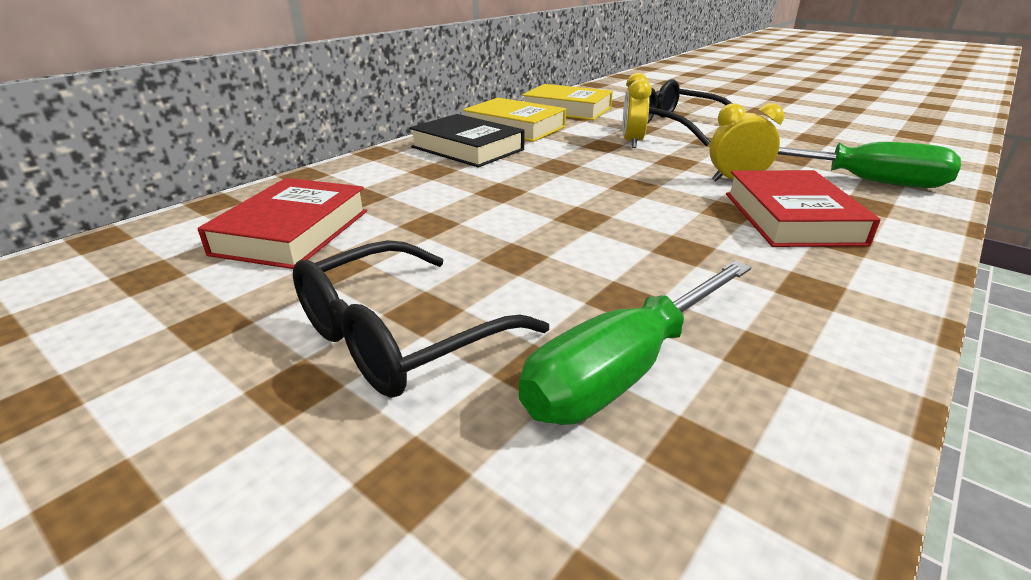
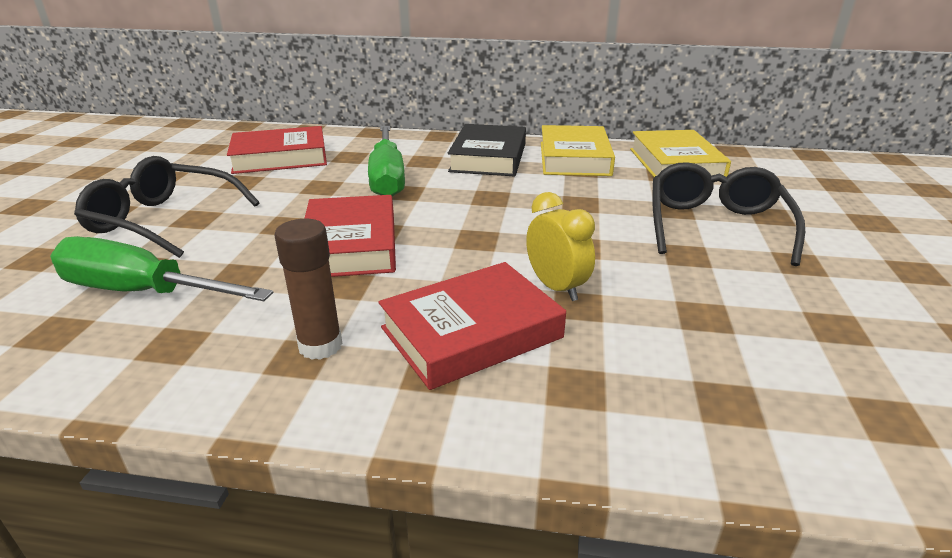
camera: 60 degrees right, 0 degrees up
yellow clock [622,73,652,148] -> none
green screwdriver [778,142,961,188] -> green screwdriver moved to [368,126,405,197]
none -> brown glue stick [274,219,343,360]
none -> red book [304,195,396,277]

